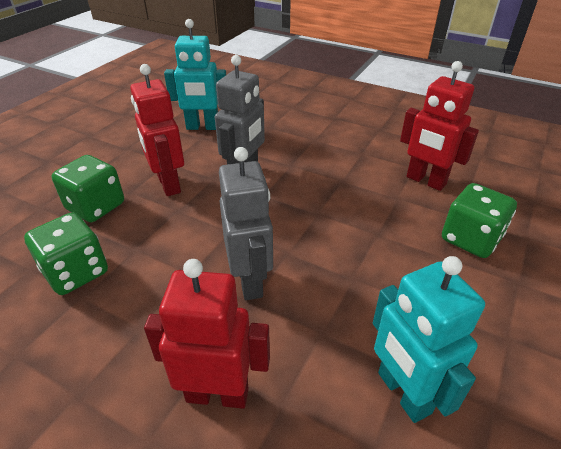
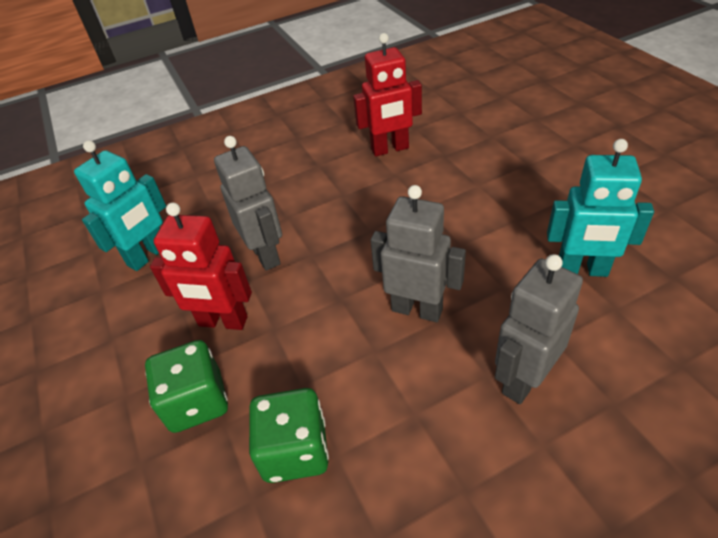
camera: 50 degrees left, 5 degrees up
red robot [144,259,270,409] -> grey robot [495,254,583,404]
green dice [442,183,517,258] -> none

